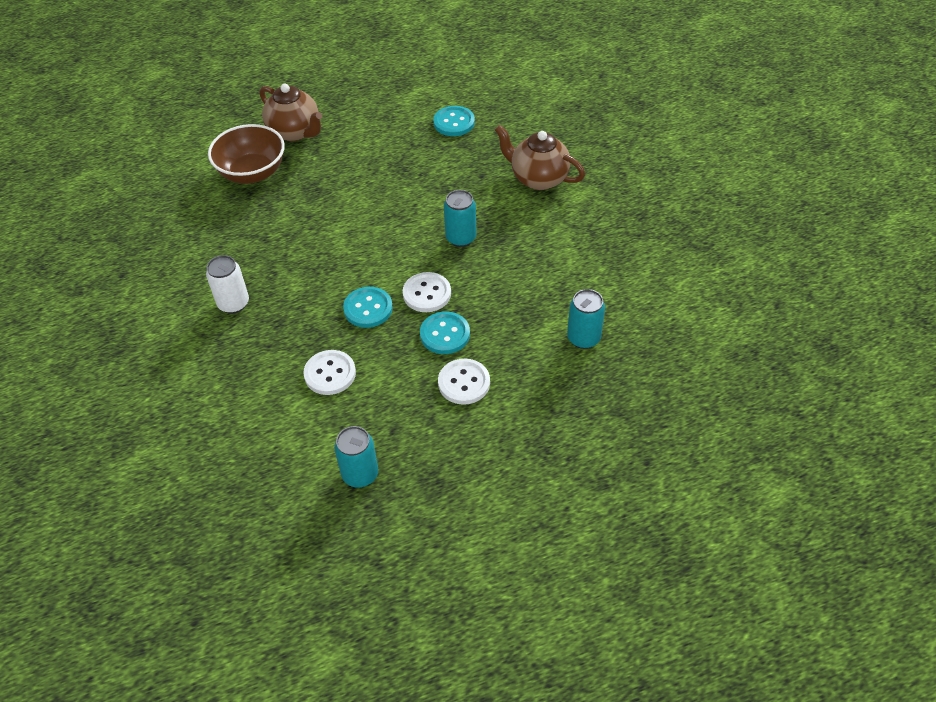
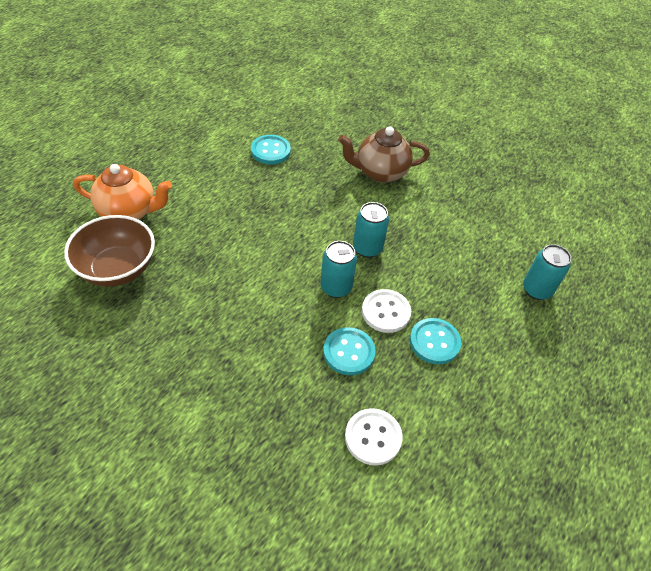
camera: 40 degrees left, 0 degrees up
white can [206,255,249,314] -> none
brown teapot [260,84,322,141] -> orange teapot [74,164,172,220]
turquoise can [334,426,379,488] -> turquoise can moved to [320,241,357,298]
white button [438,359,490,405] -> none

